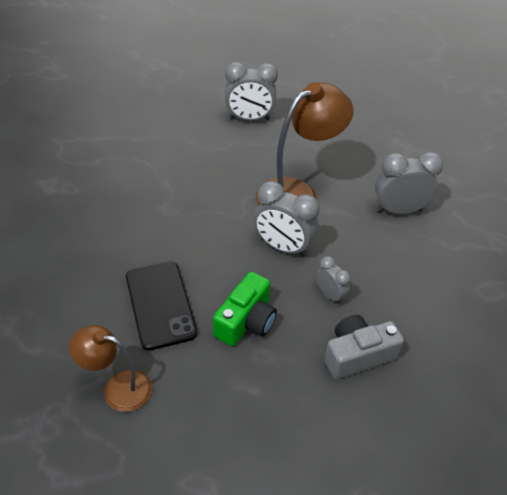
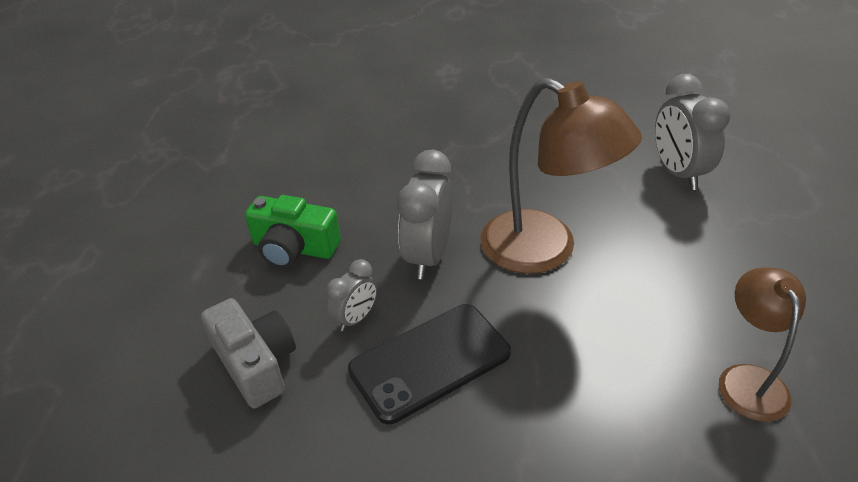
camera: 80 degrees right, 5 degrees down
brown lamp [69,325,152,412] -> brown lamp moved to [719,267,806,422]
black phone [126,262,197,350] -> black phone moved to [348,304,511,424]
grey clock [375,152,444,214] -> none

